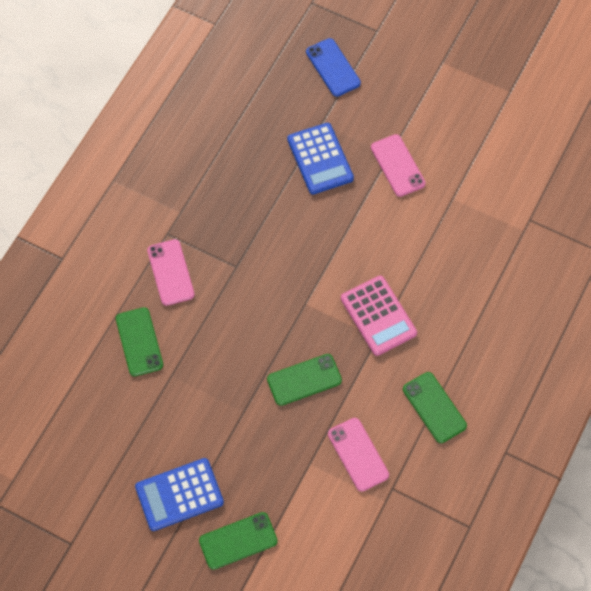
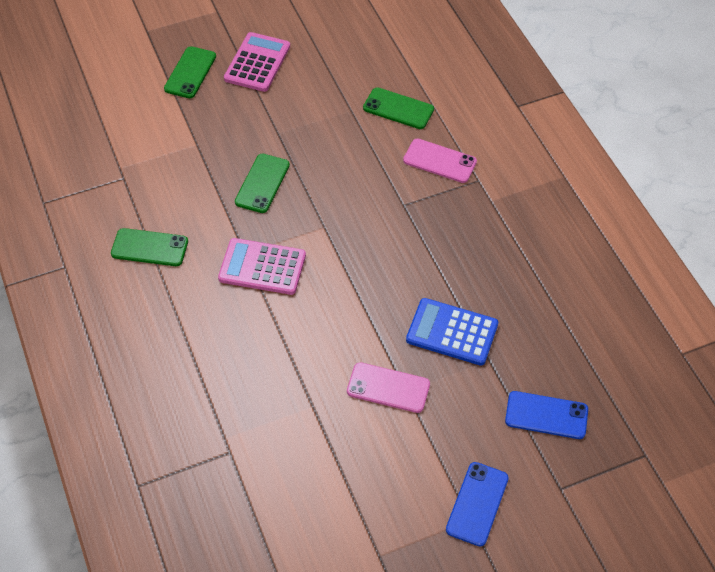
camera: 130 degrees right, 10 degrees down
blue calculator [135,458,224,531] -> pink calculator [224,32,290,92]
pink phone [328,418,389,492] -> none
none -> blue phone [446,462,509,546]

